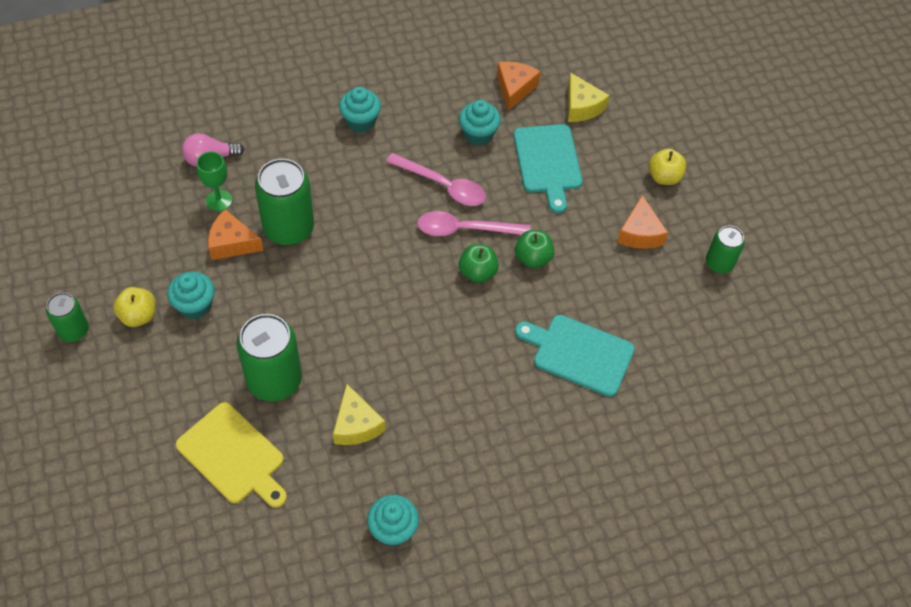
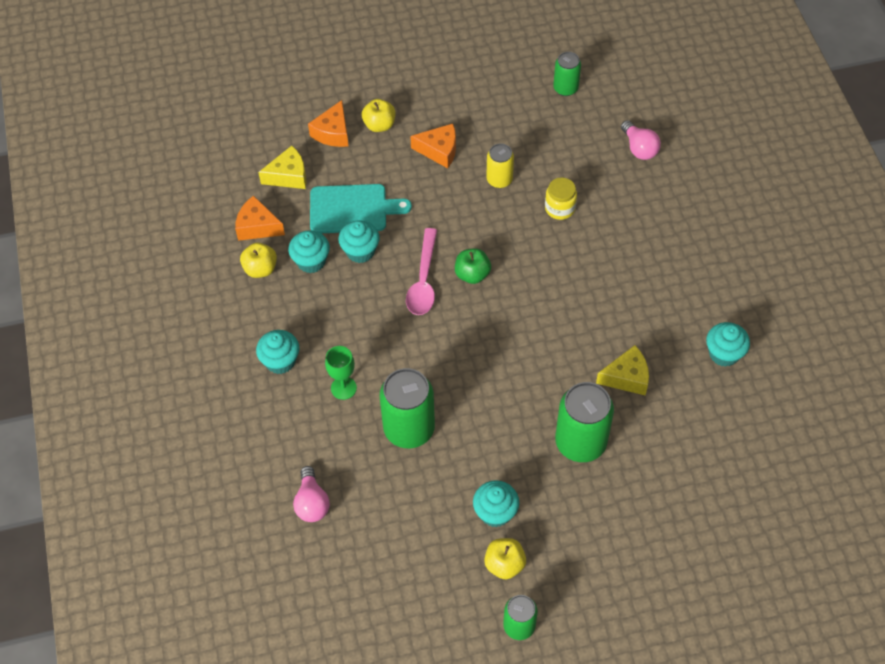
camera: 80 degrees left, 0 degrees up
yellow cutting board [176,402,287,508] -> none
green goblet [197,152,232,211] -> green goblet moved to [325,346,357,400]
orange cheese [208,209,263,260] -> orange cheese moved to [308,100,348,147]
pink spoon [386,153,486,206] -> none
green apple [515,230,554,268] -> none
turquoise cutting board [515,315,635,397] -> yellow jar [545,178,577,220]
green can [706,225,745,274] -> green can moved to [553,52,581,96]
none -> yellow apple [240,243,277,278]
none -> turquoise cupcake [338,221,380,263]
none -> yellow can [486,143,514,188]
none -> pink light bulb [621,120,661,160]

